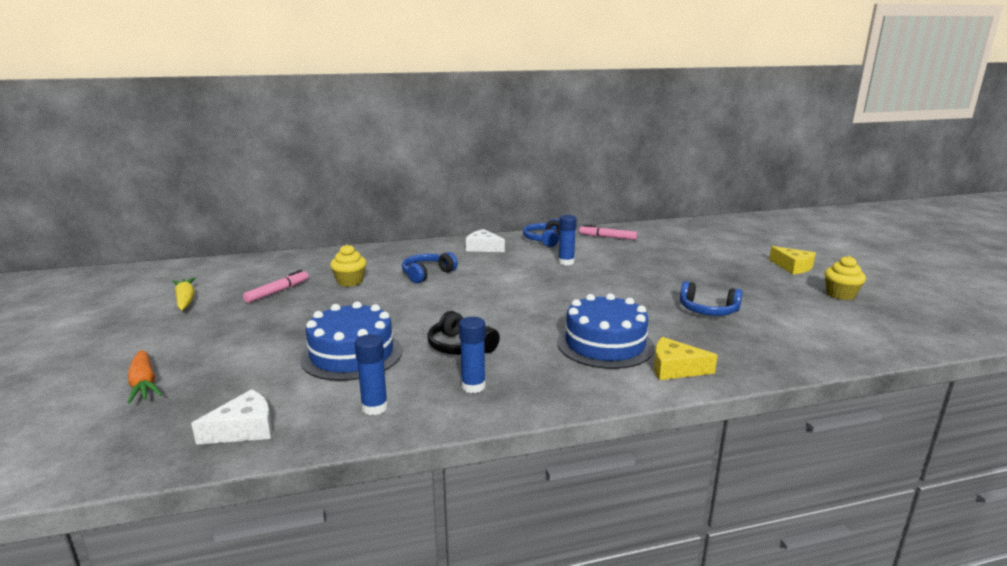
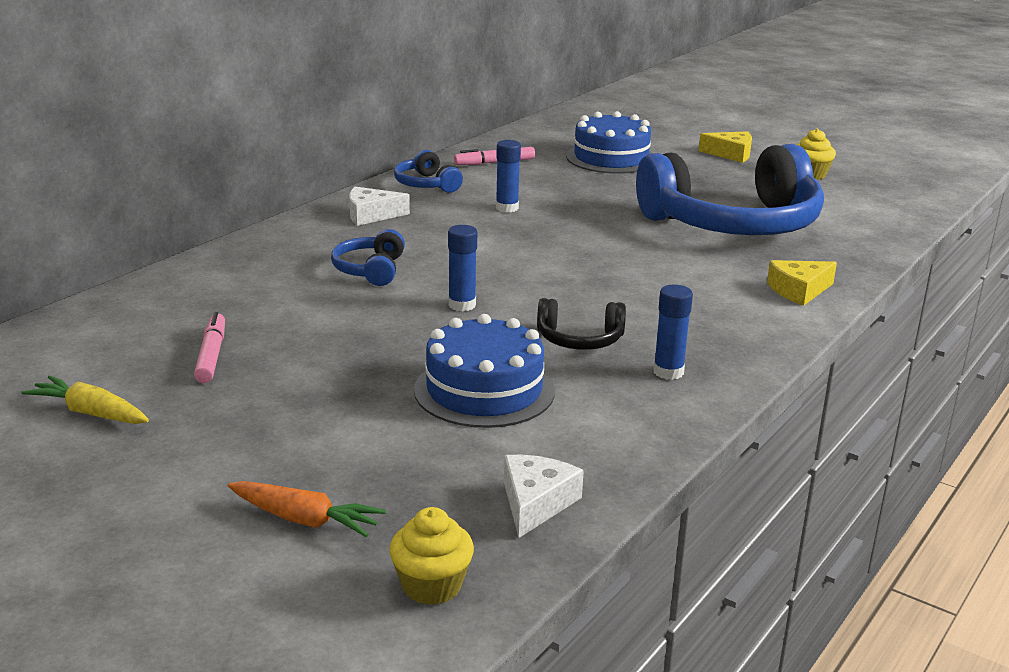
camera: 40 degrees left, 5 degrees up
yellow cupcake [330,244,366,287] -> yellow cupcake moved to [389,507,474,605]
blue glue stick [355,334,388,415] -> blue glue stick moved to [448,225,477,311]
blue cake [557,293,654,369] -> blue cake moved to [566,111,652,174]
blue headphones [680,281,743,316] -> blue headphones [636,144,824,235], size x2.42

